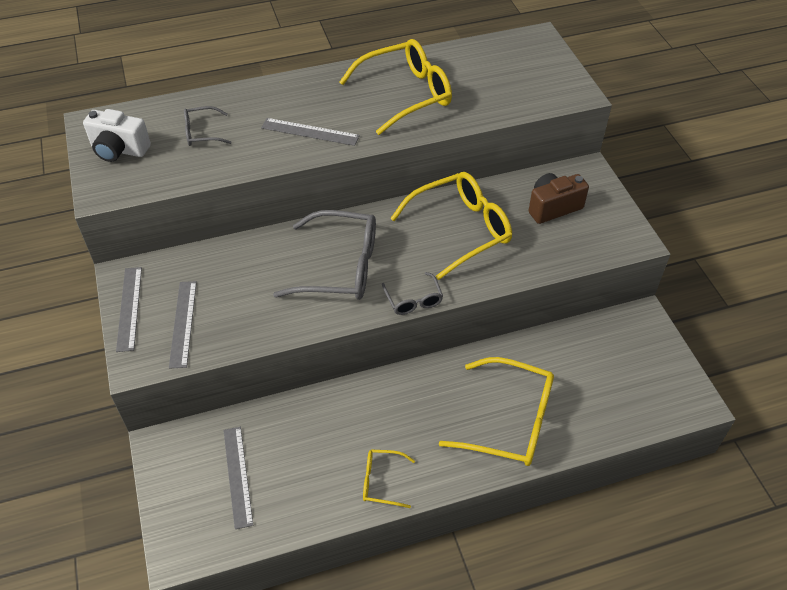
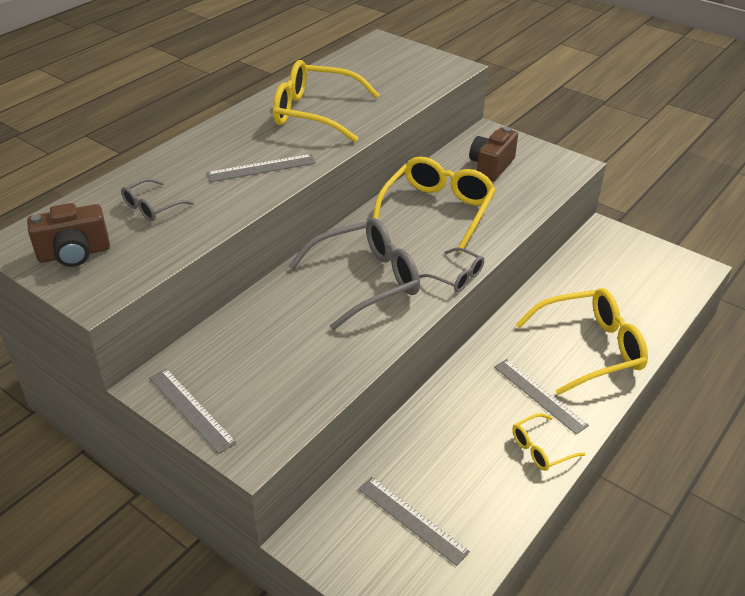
camera: 35 degrees left, 10 degrees down
white camera [83,109,151,162] -> brown camera [27,203,110,267]
grey ruler [169,281,197,369] -> grey ruler moved to [494,359,589,435]
yellow glasses [340,39,452,135] -> yellow glasses turned 105 degrees counterclockwise [273,60,380,142]

